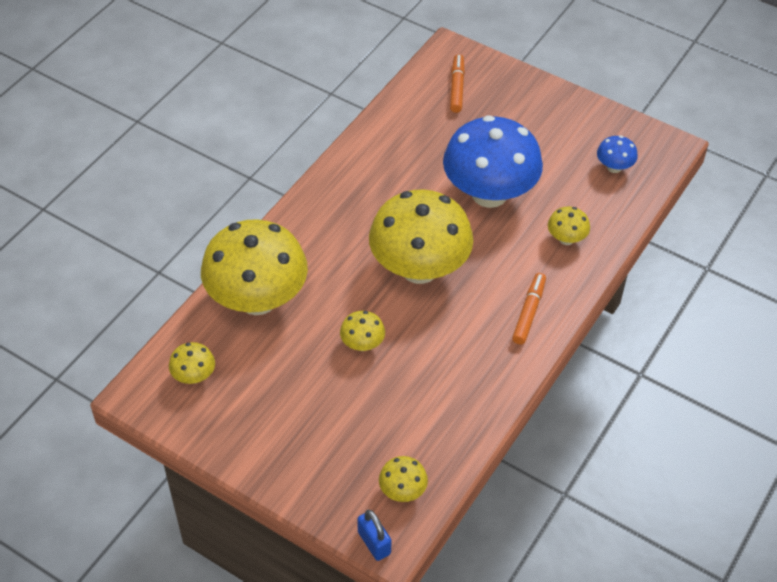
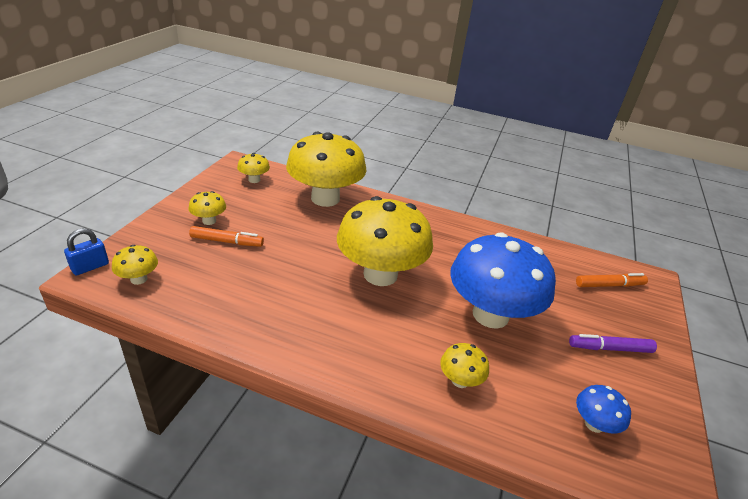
camera: 75 degrees right, 15 degrees down
yellow mushroom [340,311,385,351] -> yellow mushroom moved to [188,191,226,225]
orange marker [512,273,546,345] -> orange marker moved to [189,226,264,247]
none -> purple marker [569,334,657,353]

